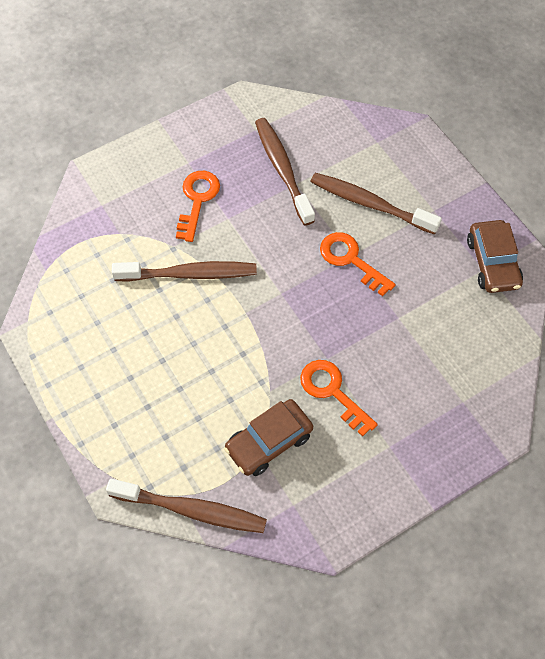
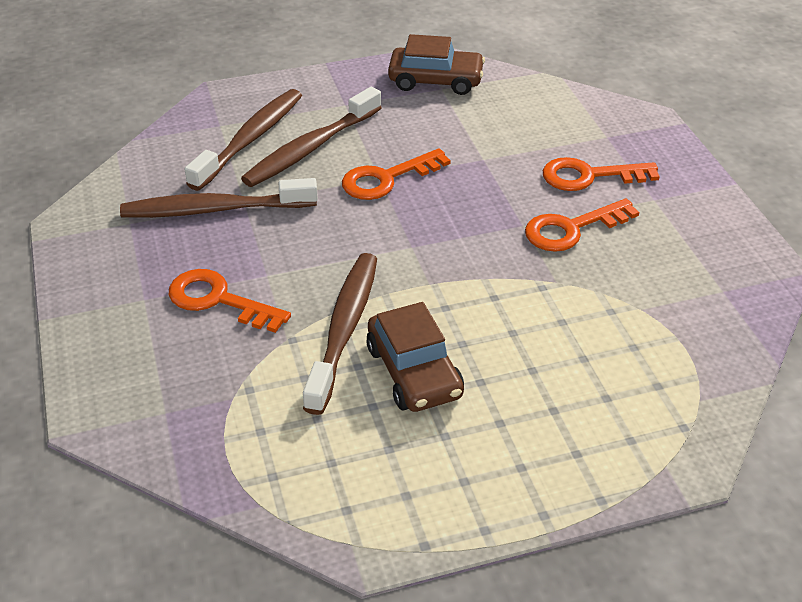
camera: 75 degrees left, 20 degrees down
brown toothbrush [106,479,267,533] -> brown toothbrush moved to [185,89,302,191]
brown car [224,399,313,476] -> brown car moved to [366,302,464,412]
none -> orange key [543,157,660,191]

